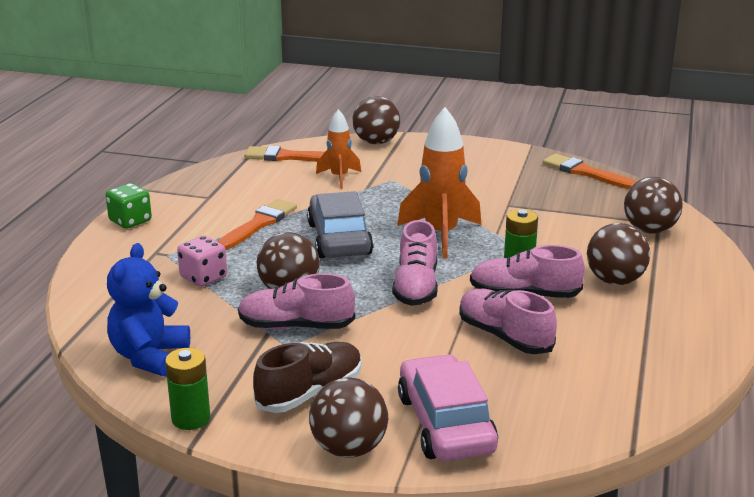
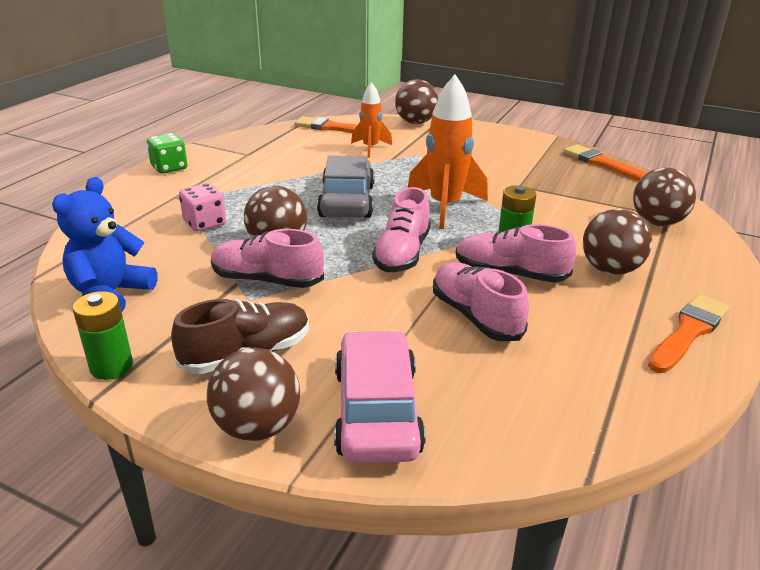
camera: 10 degrees right, 5 degrees up
orange brush [218,199,297,250] -> orange brush moved to [648,294,730,373]

